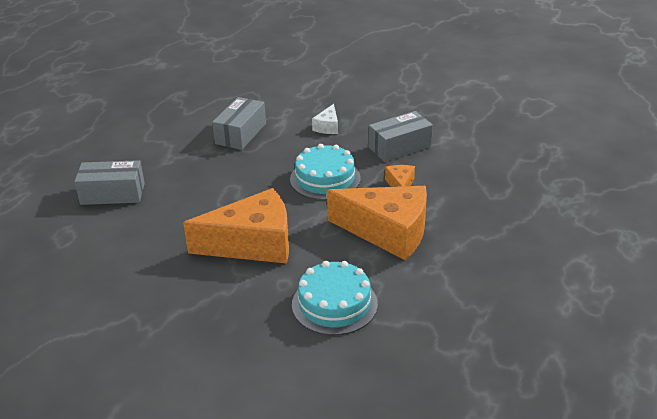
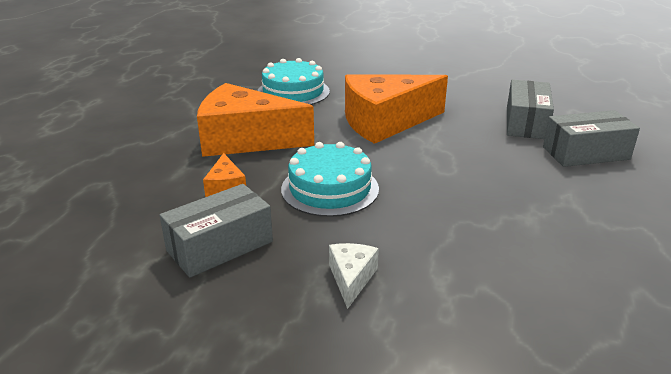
camera: 170 degrees right, 5 degrees down
grey box [212,97,266,150] -> grey box moved to [507,80,554,139]

